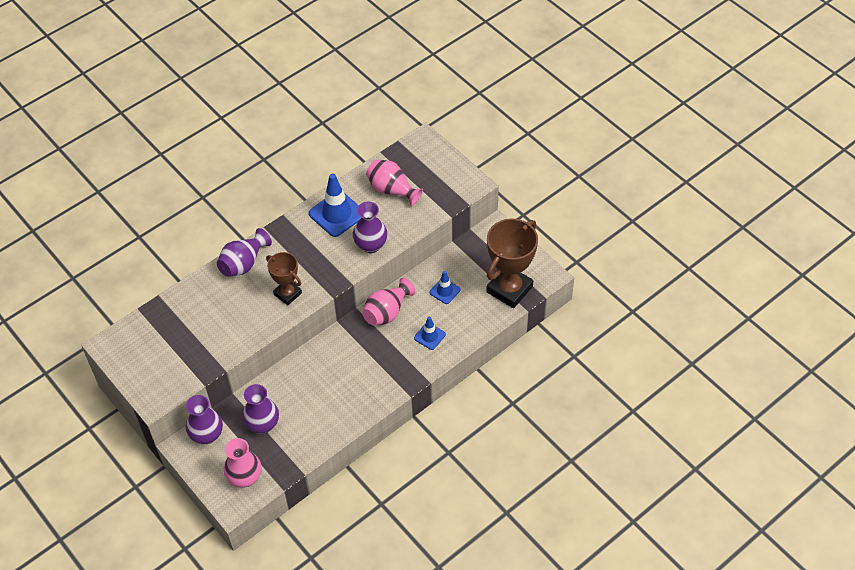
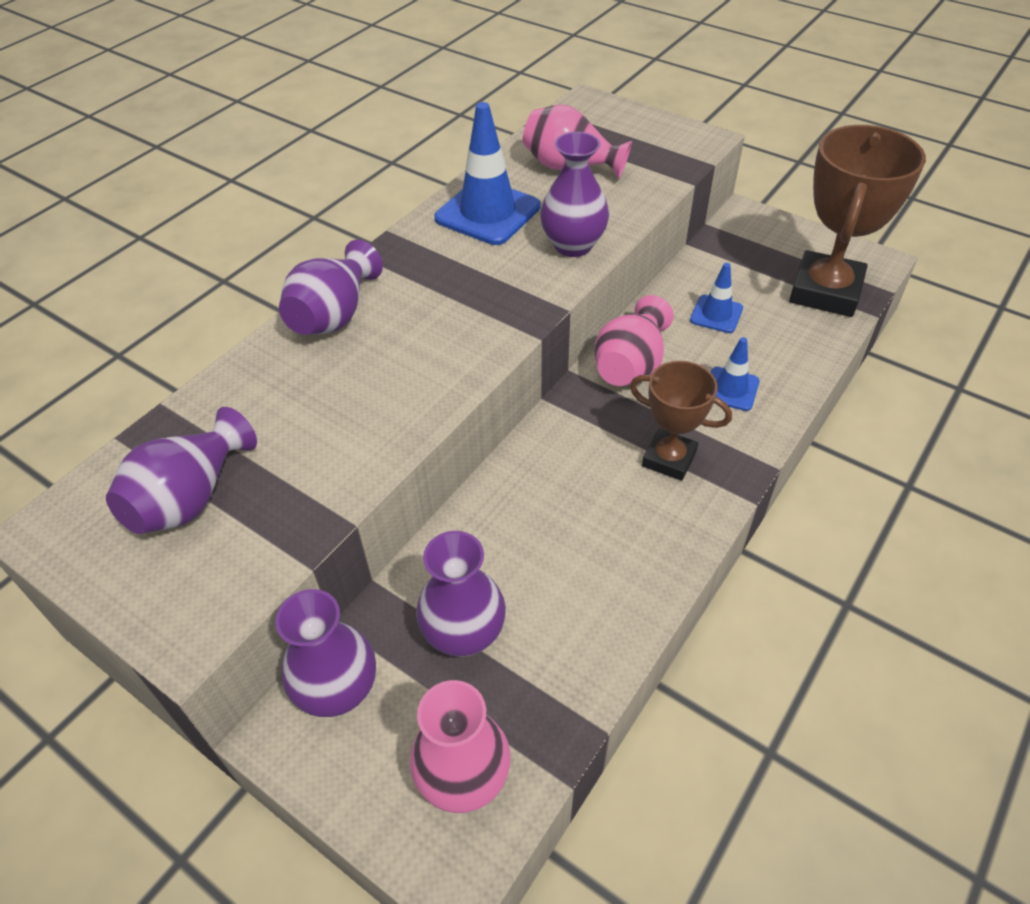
camera: 15 degrees left, 5 degrees down
brown trophy [266,252,302,305] -> brown trophy moved to [630,361,732,481]
none -> purple vase [106,407,257,534]

